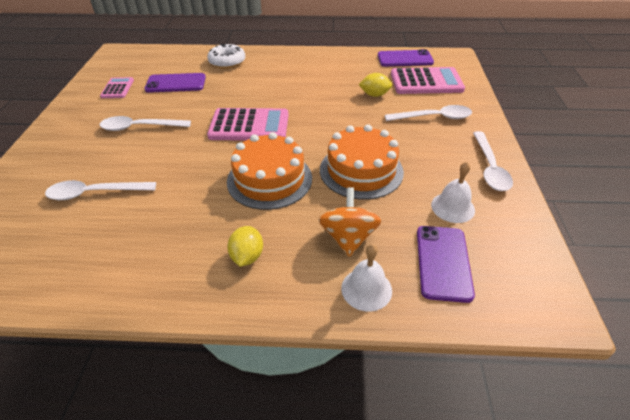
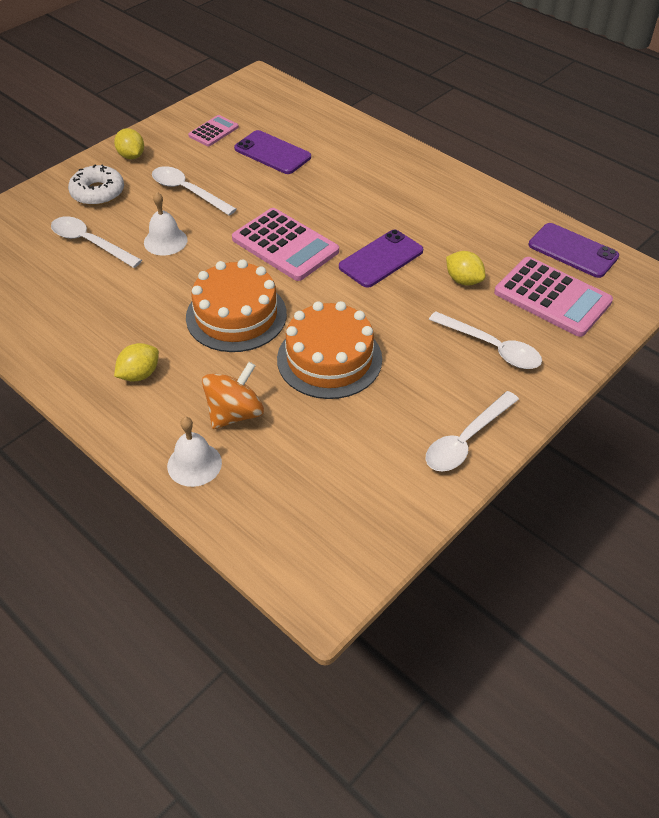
camera: 40 degrees right, 5 degrees up
white donut [207,44,245,69] -> white donut moved to [68,164,124,206]
purple phone [417,226,475,303] -> purple phone moved to [339,230,423,288]
white bell [431,162,475,223] -> white bell moved to [144,192,188,255]
none -> yellow lemon [114,128,144,159]

